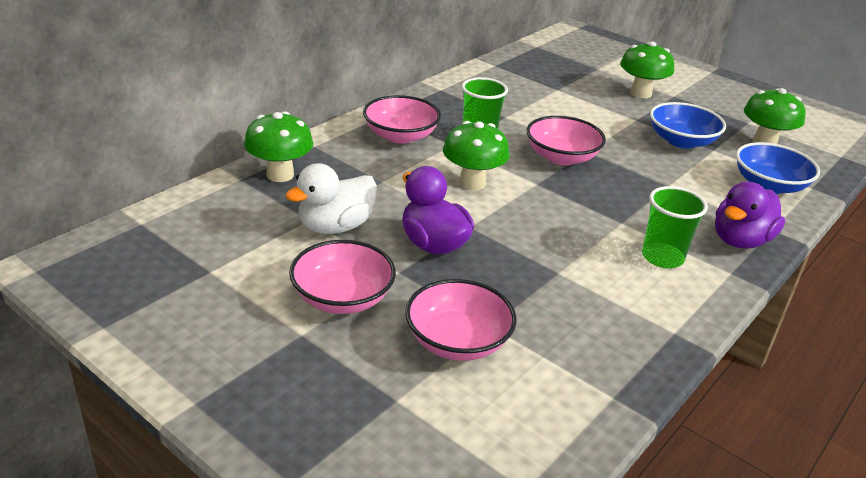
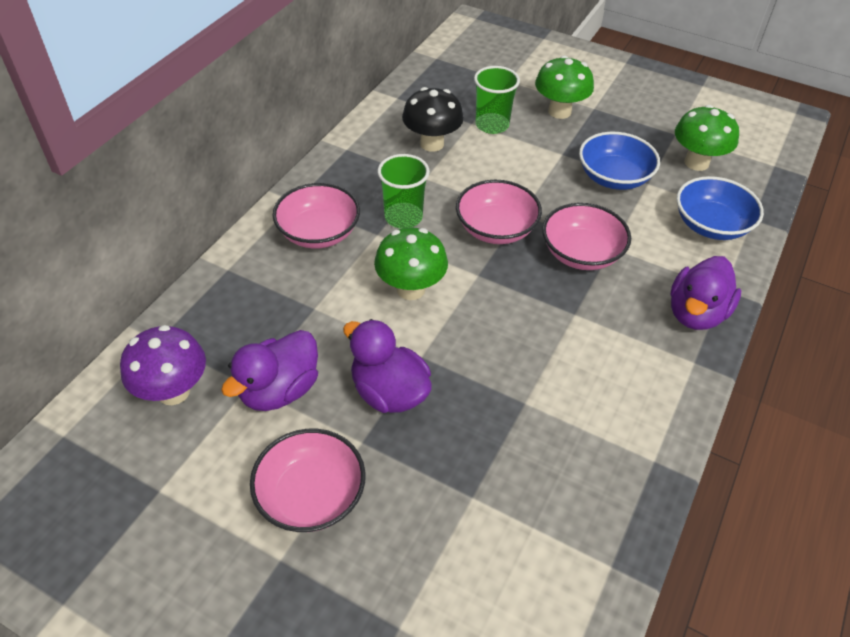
camera: 10 degrees left, 15 degrees up
green mushroom [244,111,313,182] -> none
white duck [285,163,377,234] -> purple duck [221,330,318,411]
pink bowl [405,279,517,361] -> pink bowl moved to [542,203,631,270]
green cup [642,186,708,268] -> green cup moved to [474,66,520,134]
none -> purple mushroom [120,325,206,405]
none -> black mushroom [402,87,464,152]

